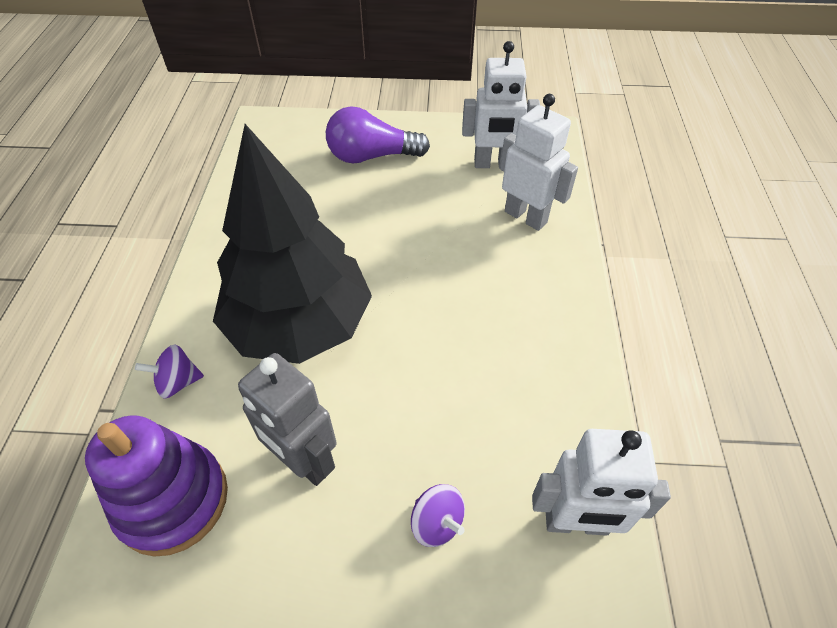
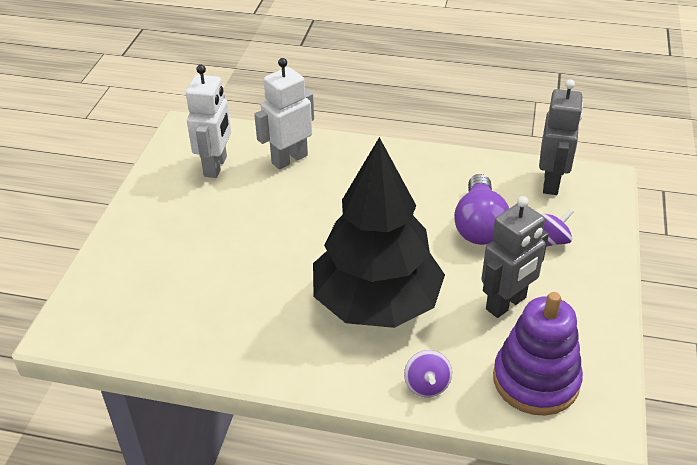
camera: 80 degrees left, 10 degrees down
purple light bulb [326,107,430,163] -> purple light bulb moved to [454,174,509,245]
white robot [532,429,671,536] -> grey robot [539,79,583,195]

